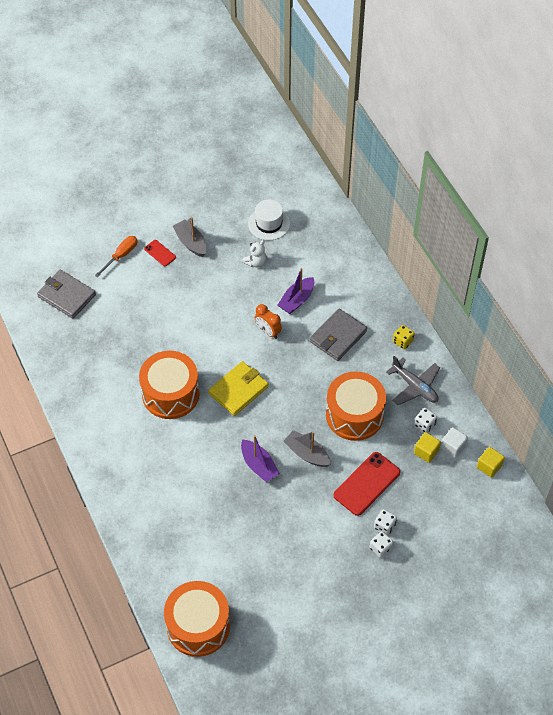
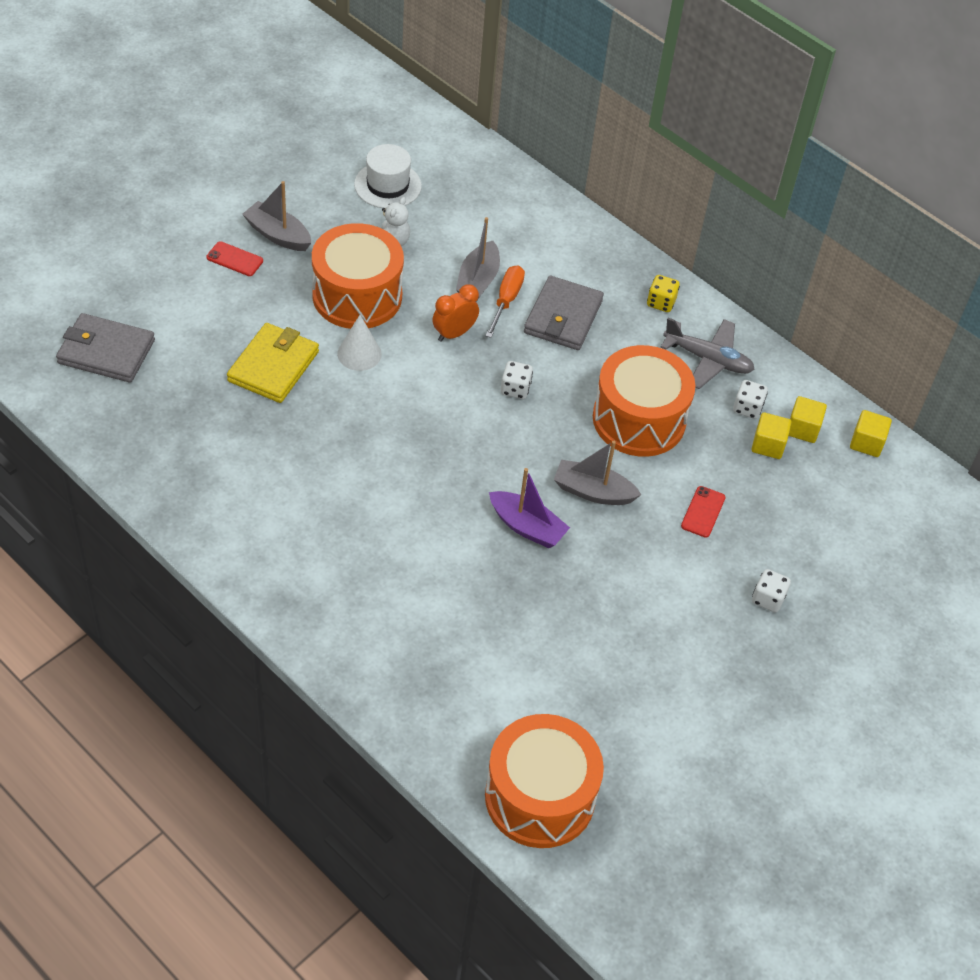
camera: 25 degrees left, 5 degrees down
orange screwdriver [95,236,138,277] -> orange screwdriver moved to [486,265,525,338]
orange drum [139,351,200,419] -> orange drum moved to [312,223,404,329]
yellow wallet [208,361,269,416] -> yellow wallet moved to [227,323,319,403]
orange clock [255,304,282,339] -> orange clock turned 120 degrees clockwise [432,284,479,342]
purple boat [278,268,314,314] -> grey boat [456,217,500,299]
red phone [333,452,400,516] -> red phone [681,486,725,538], size x0.52
white dice [374,509,397,535] -> white dice moved to [501,361,533,399]
white cube [441,427,468,458] -> yellow cube [789,396,827,443]
none -> white cone [337,315,382,371]

